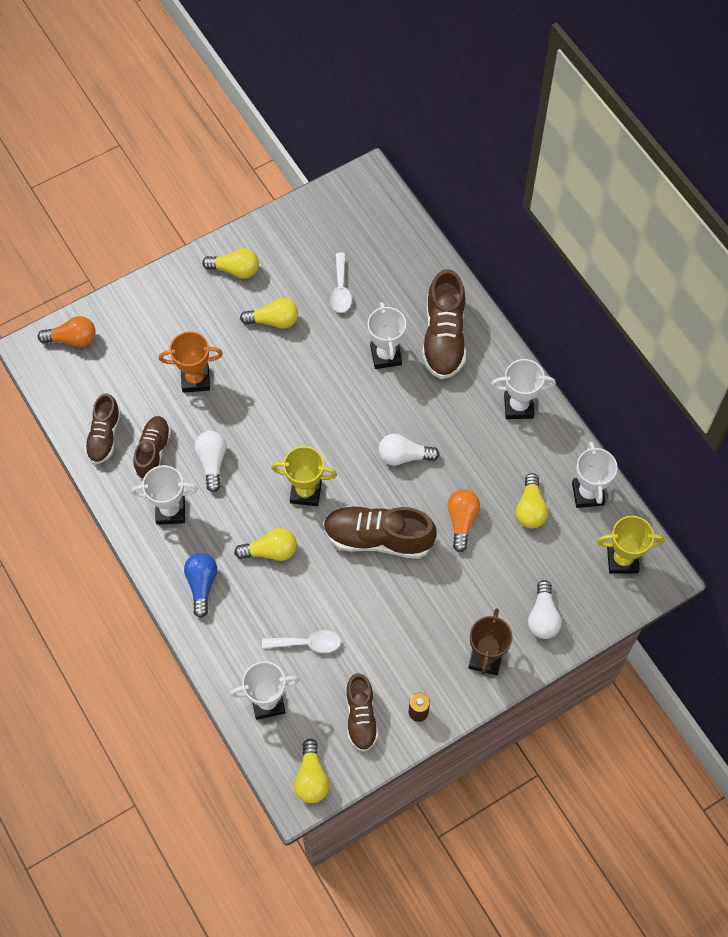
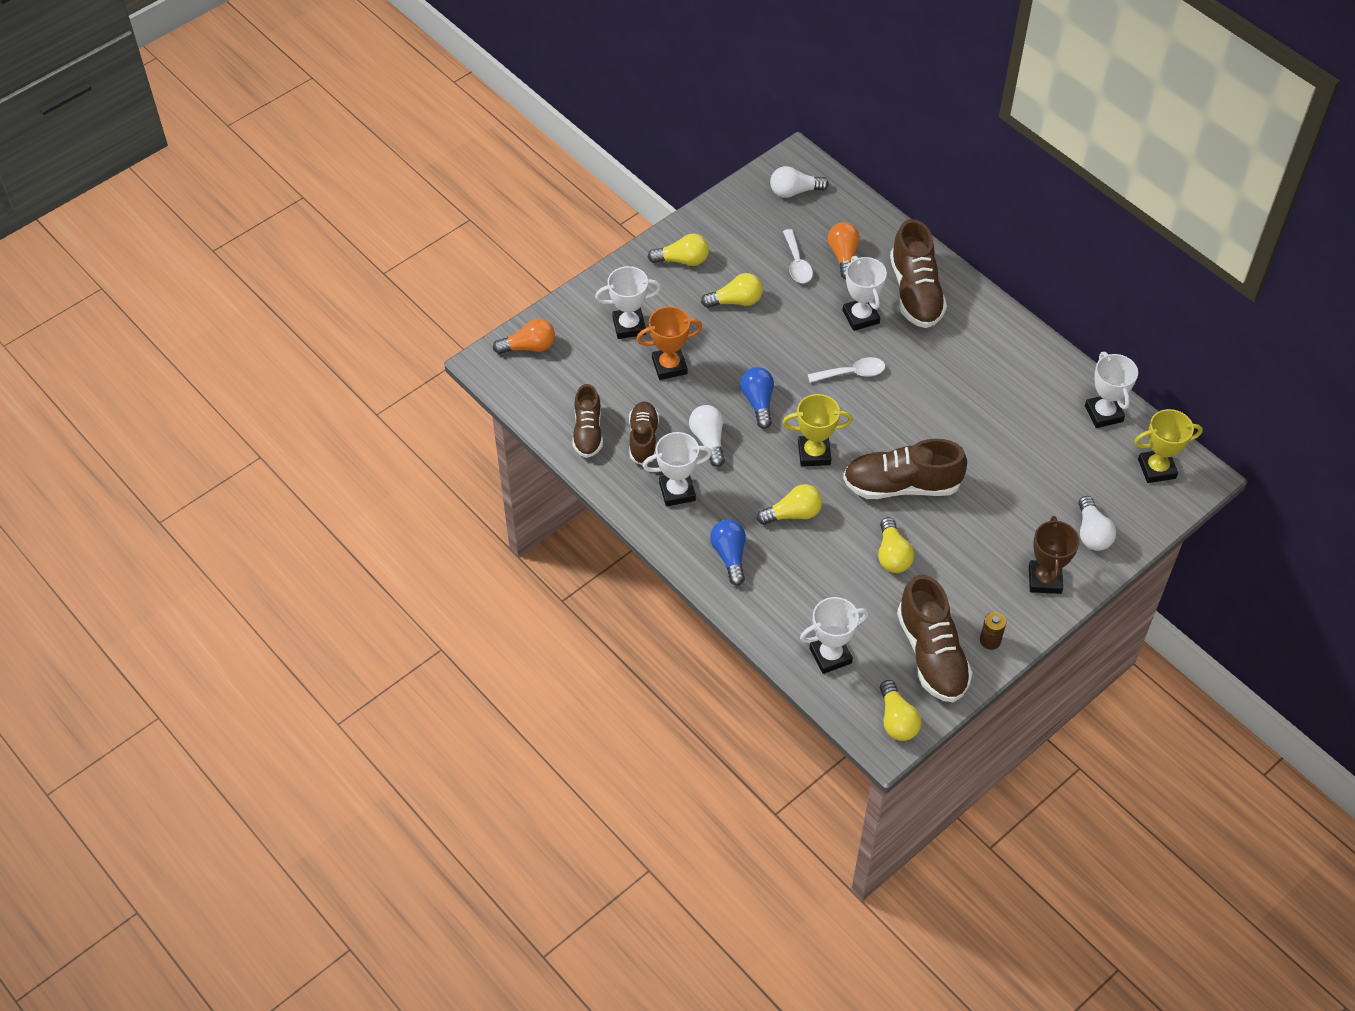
camera: 10 degrees left, 10 degrees down
white spoon [262,630,341,653] -> white spoon moved to [808,357,885,383]
brown shoe [346,673,378,752] -> brown shoe [897,575,973,703], size x1.59
white light bulb [378,434,440,466] -> white light bulb moved to [770,166,829,198]
orange light bulb [447,489,480,552] -> orange light bulb moved to [828,222,860,279]
white trophy [491,359,556,419] -> white trophy moved to [595,266,661,339]
yellow light bulb [516,473,548,528] -> yellow light bulb moved to [878,517,914,573]
none -> blue light bulb [740,367,774,429]

